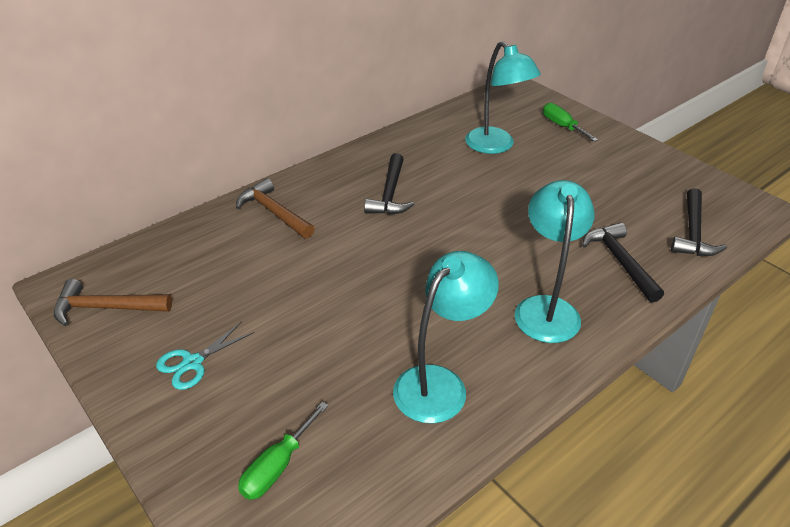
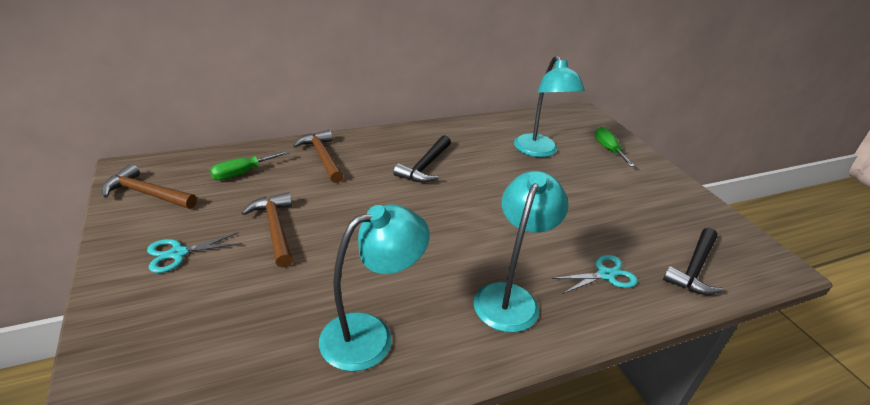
camera: 15 degrees right, 5 degrees down
green screwdriver [238,402,329,500] -> green screwdriver moved to [210,150,290,180]
black hammer [582,222,664,303] -> turquoise scissors [552,255,638,294]
none -> brown hammer [242,192,293,268]

